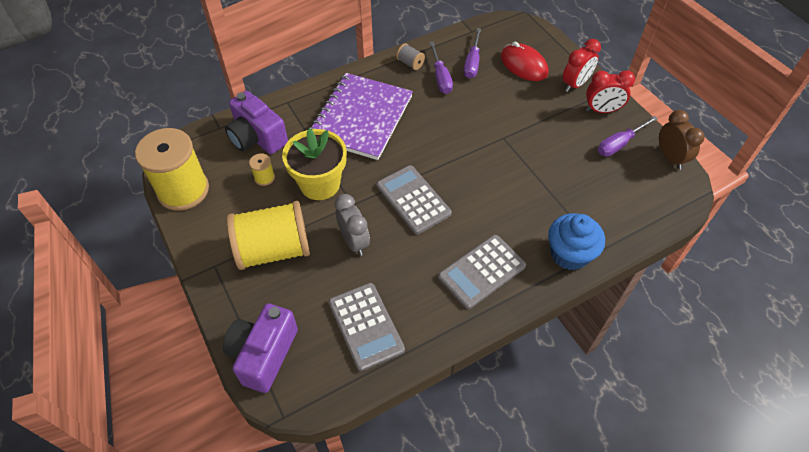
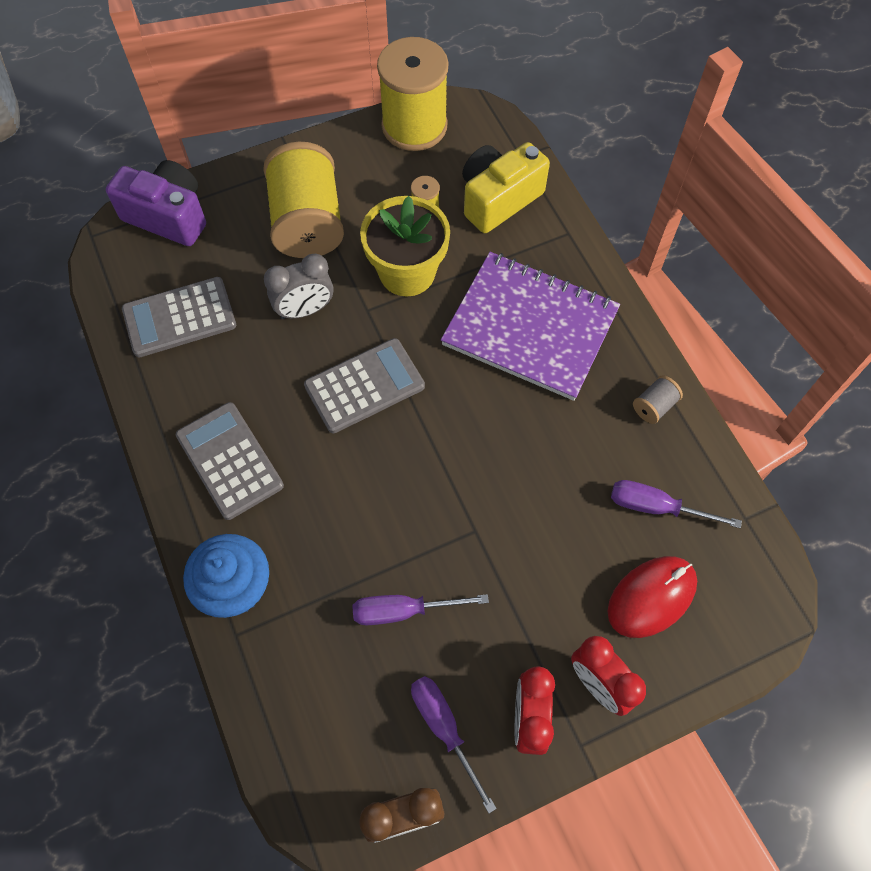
camera: 95 degrees right, 10 degrees up
purple camera [225,91,288,154] -> yellow camera [462,142,550,233]
purple screwdriver [429,41,453,94] -> purple screwdriver moved to [353,594,489,625]

